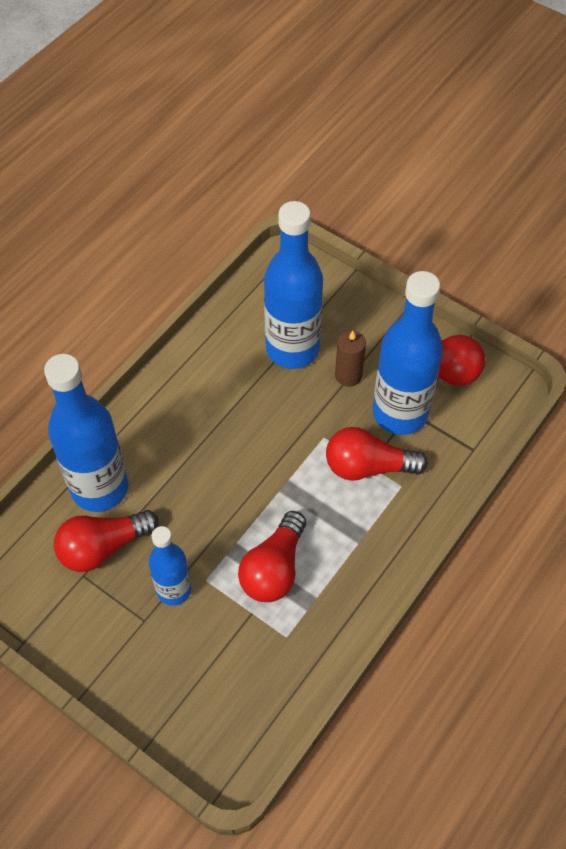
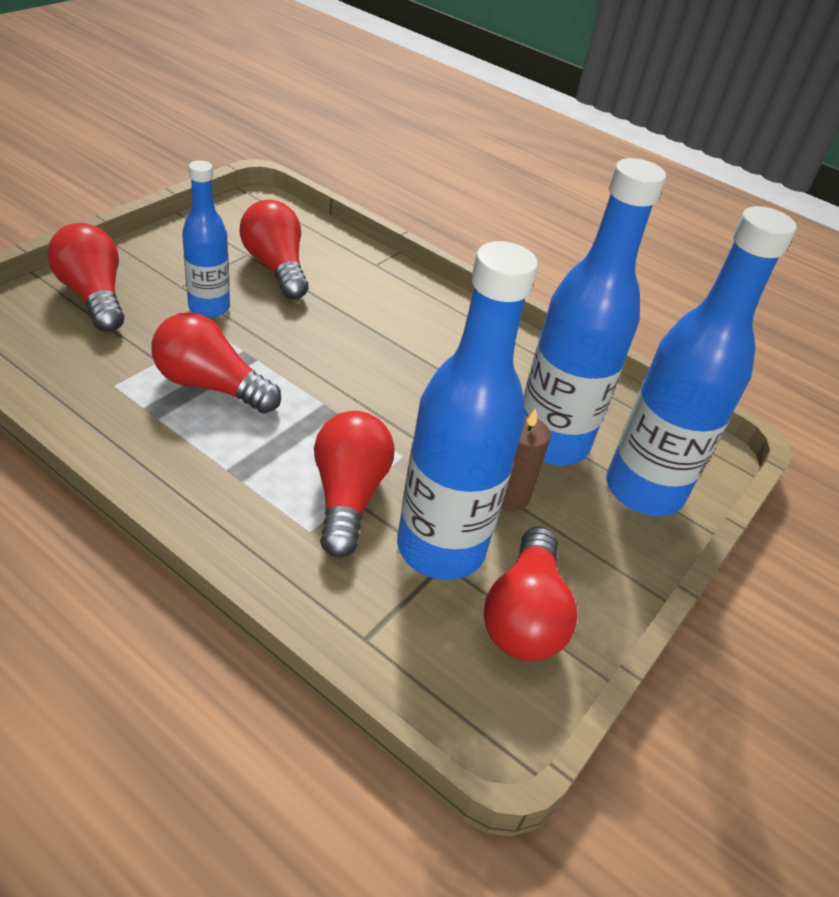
camera: 85 degrees right, 15 degrees down
blue bottle [44,354,128,512] -> blue bottle moved to [606,206,797,516]
none -> red light bulb [47,223,124,332]

